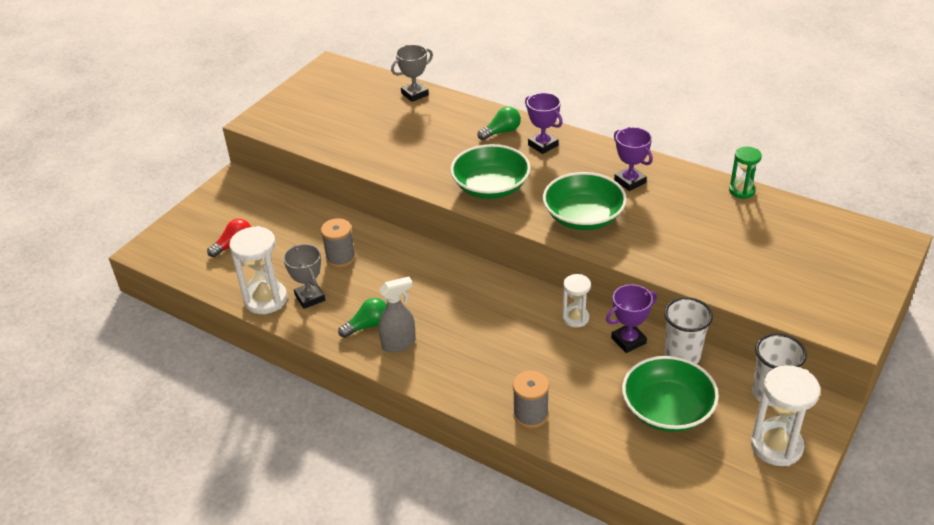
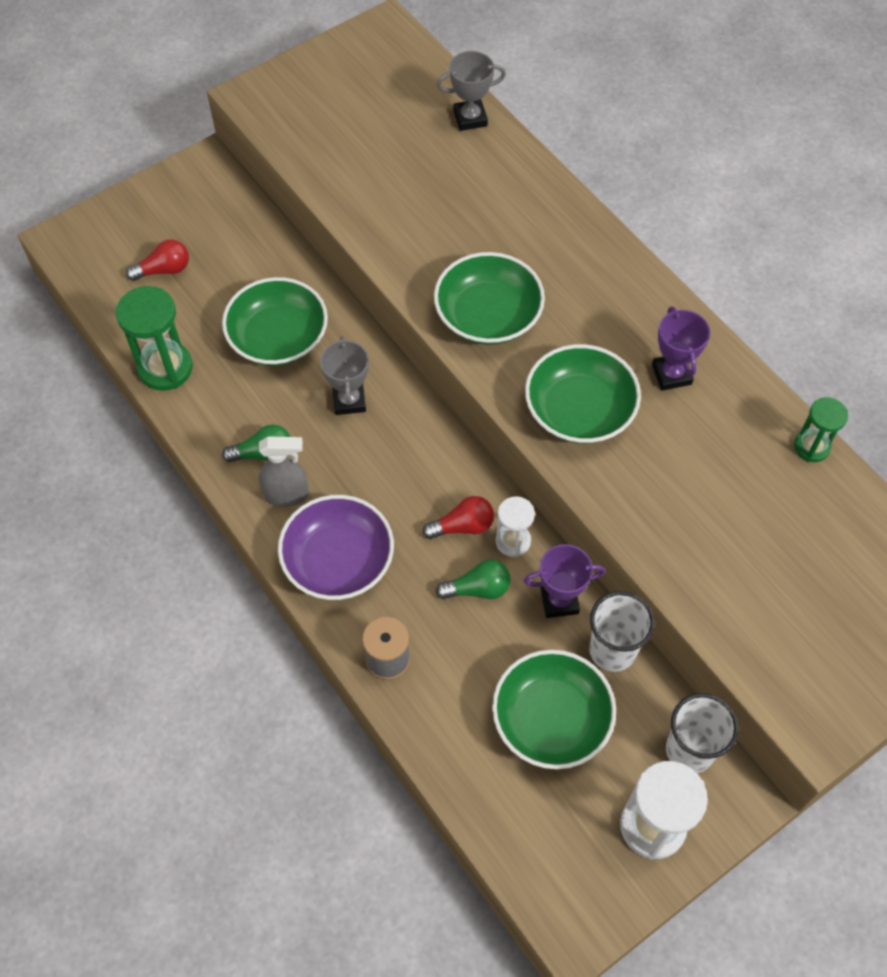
camera: 20 degrees right, 20 degrees up
white hourglass [229,226,287,314] -> green hourglass [116,286,193,391]
grey trophy [283,244,325,309] -> grey trophy moved to [320,336,369,415]
grey spool [321,218,356,268] -> green bowl [222,277,328,366]
green light bulb [477,107,521,140] -> green light bulb moved to [436,560,511,599]
purple trophy [525,93,563,154] -> none
none -> purple bowl [278,495,394,600]
none -> red light bulb [423,496,494,539]

